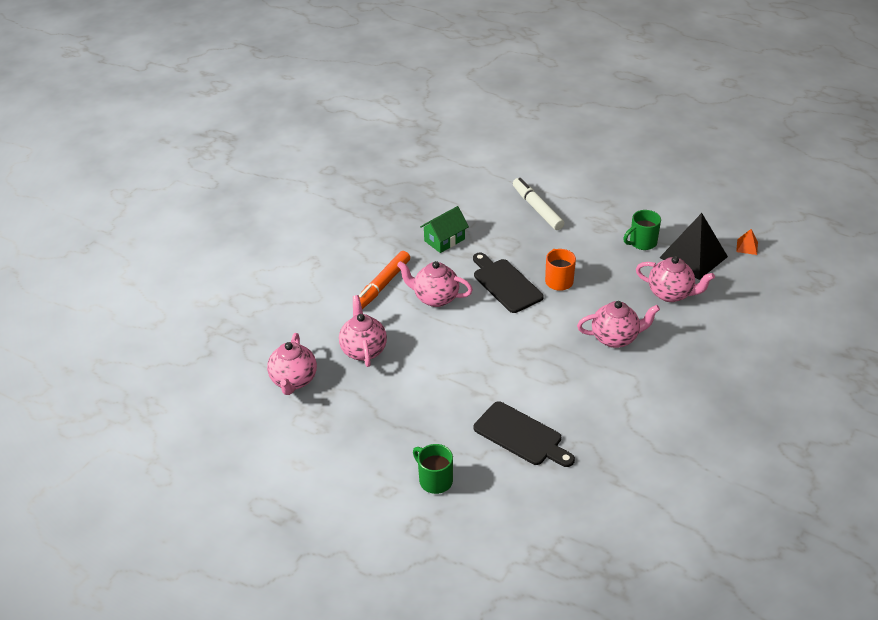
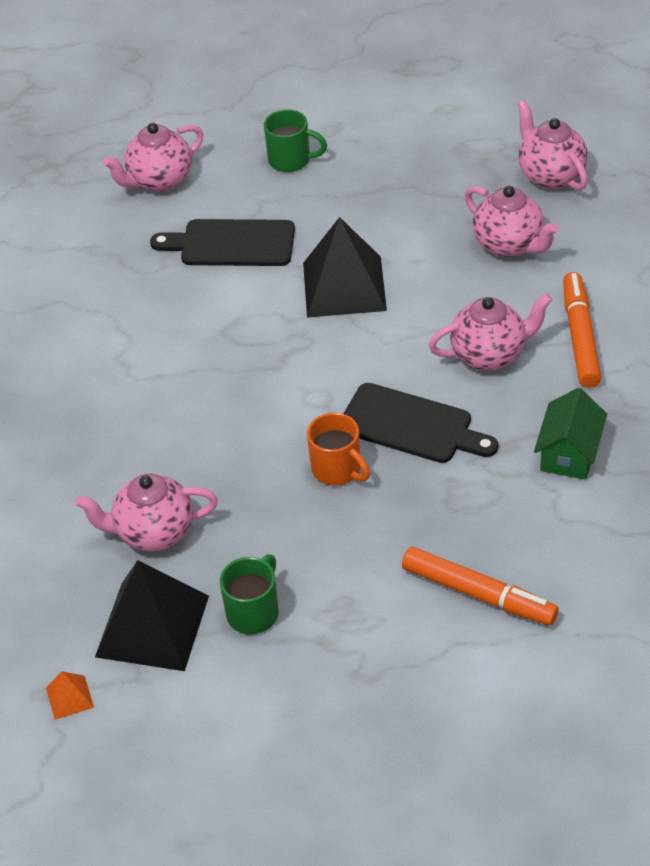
camera: 150 degrees right, 5 degrees up
white marker [513,178,564,230] -> orange marker [402,546,559,626]
pink teapot [577,301,660,348] -> pink teapot moved to [103,123,203,192]
none -> black pyramid [303,217,387,318]

